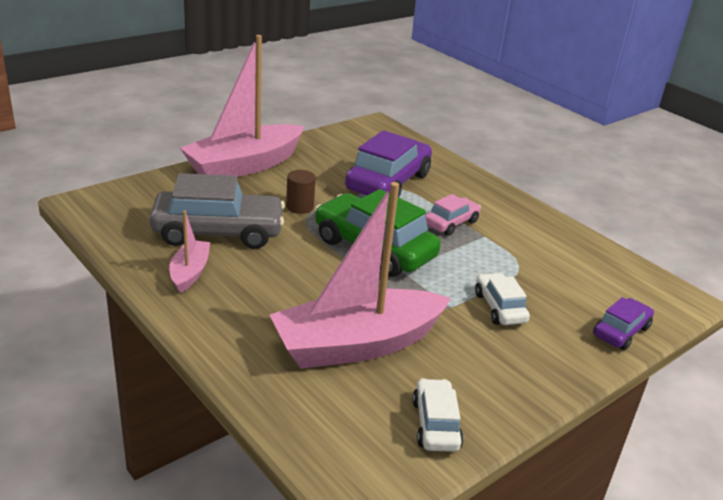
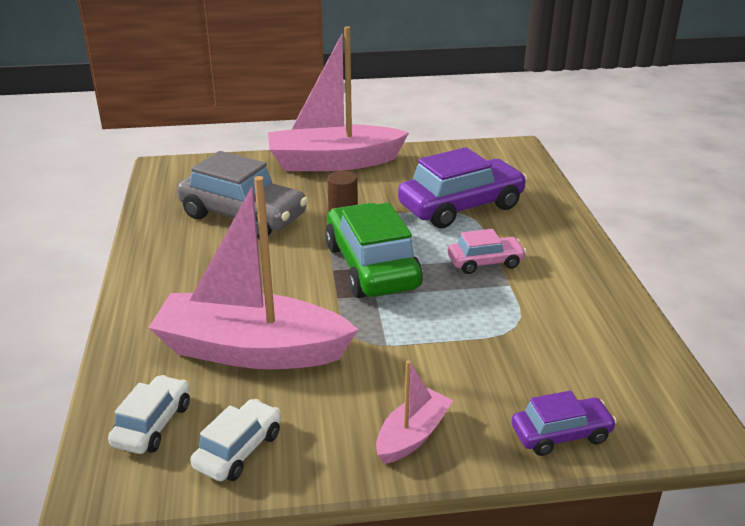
camera: 35 degrees right, 0 degrees up
pink boat [169,211,210,293] -> pink boat moved to [376,360,453,464]
white car [475,273,530,325] -> white car moved to [108,375,190,454]

